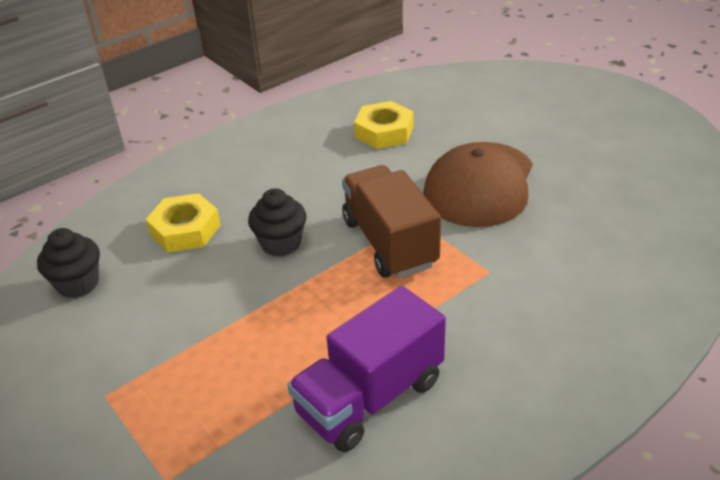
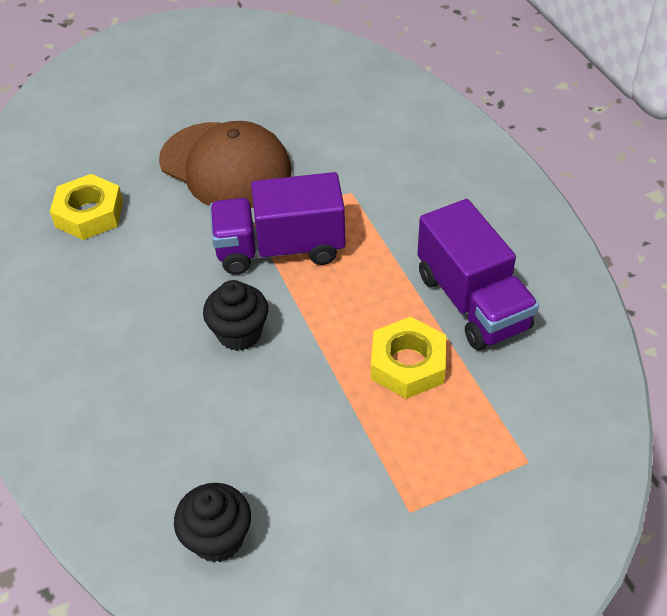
camera: 75 degrees left, 10 degrees up
yellow nut [146,193,221,253] -> yellow nut moved to [371,317,446,399]
brown truck [342,165,441,278] -> purple truck [210,172,346,275]

